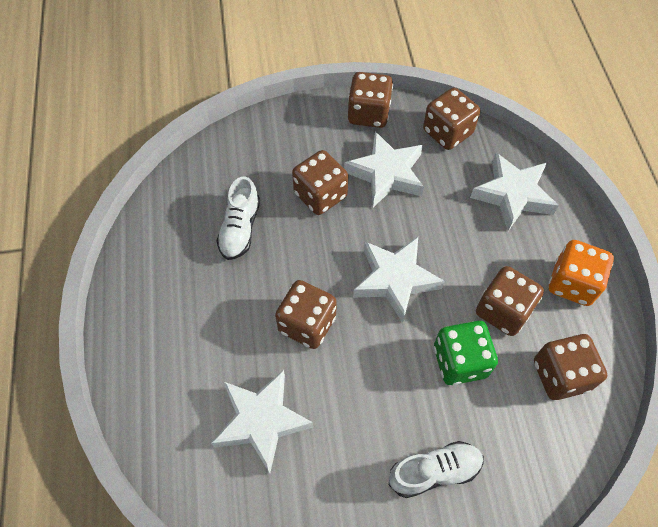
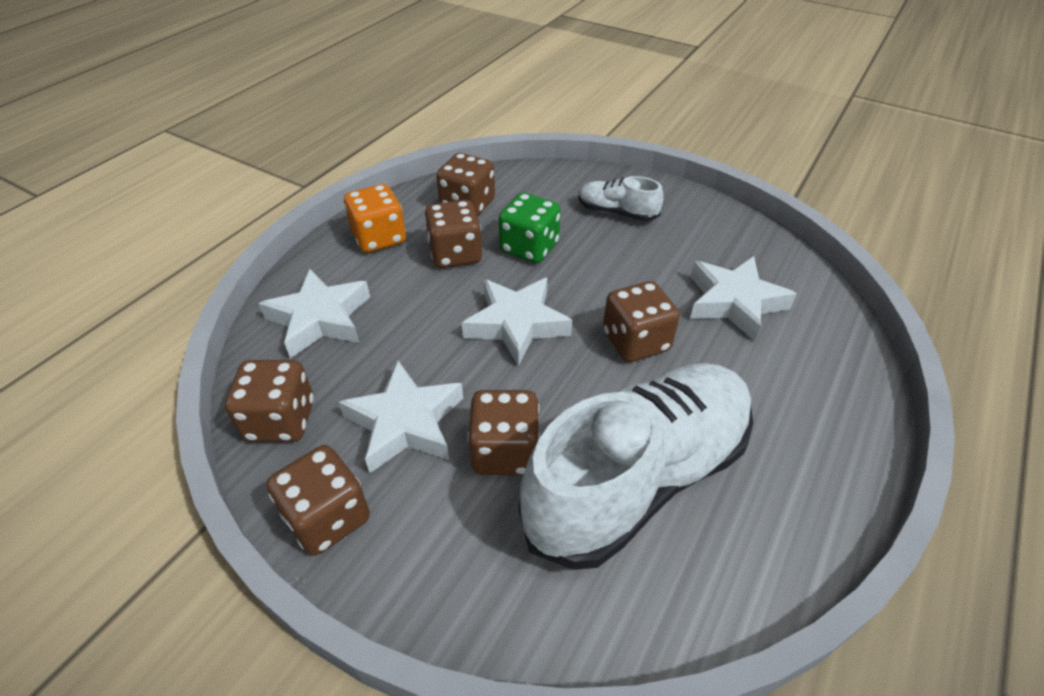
camera: 140 degrees left, 15 degrees down
white shoe [217,177,260,260] -> white shoe [519,363,753,570], size x2.26

